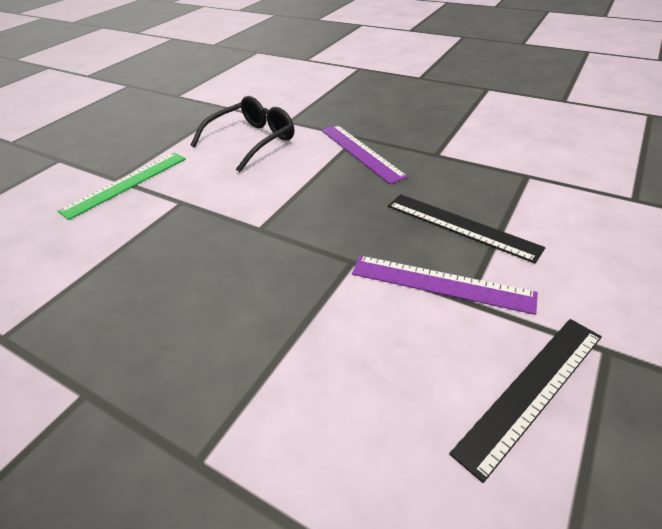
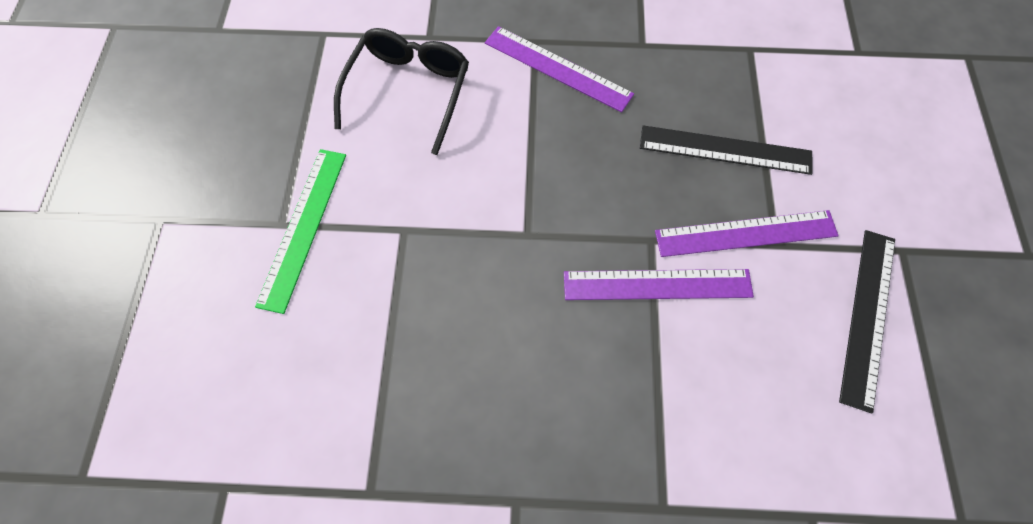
camera: 30 degrees left, 25 degrees up
none -> purple ruler [564,269,754,300]

